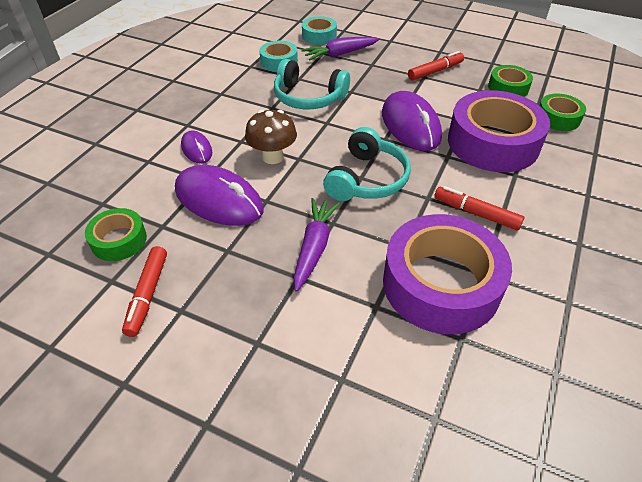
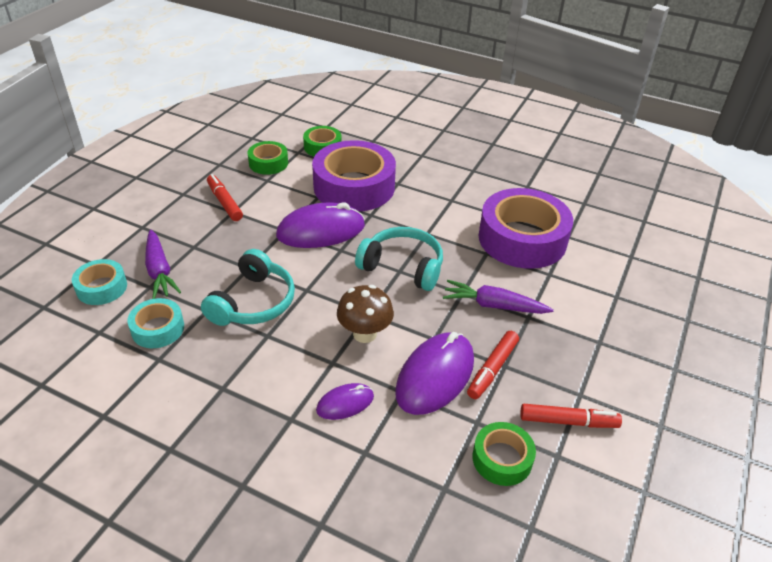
camera: 90 degrees left, 5 degrees down
red marker [434,186,524,230] -> red marker moved to [467,331,519,399]

